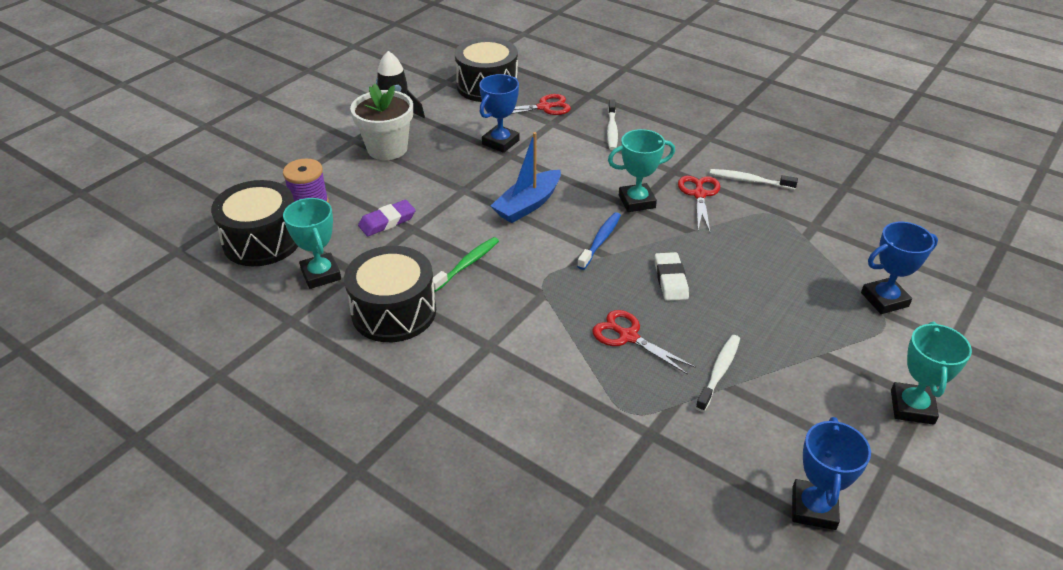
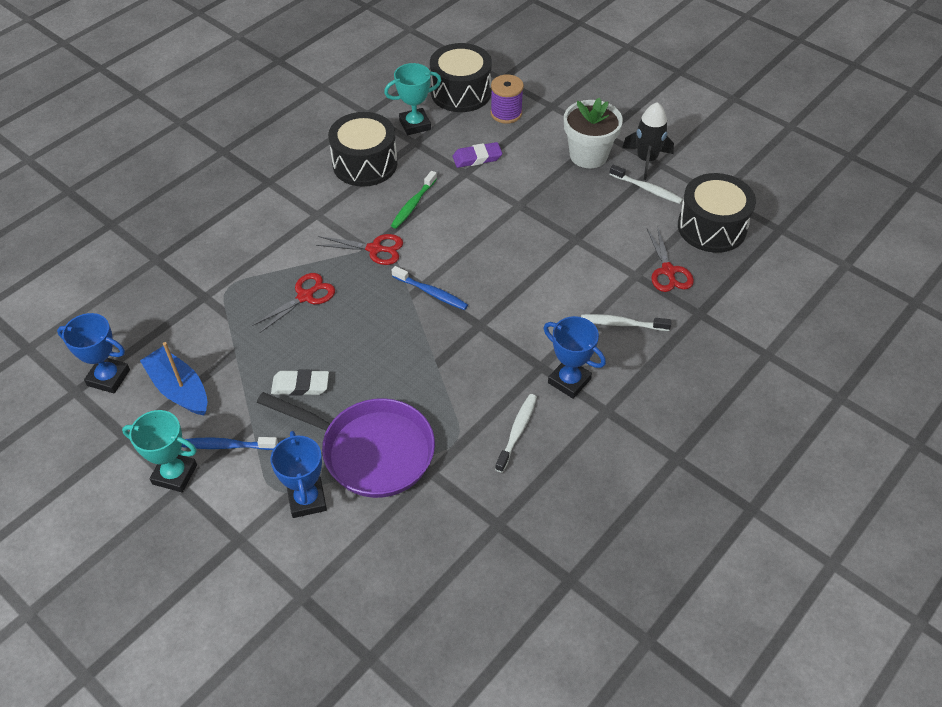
camera: 95 degrees right, 10 degrees up
purple eraser [358,200,416,236] -> purple eraser turned 75 degrees counterclockwise [453,142,502,168]
green toothbrush [431,237,499,292] -> green toothbrush turned 75 degrees clockwise [391,171,437,229]
blue trophy [479,74,519,153] -> blue trophy moved to [544,316,606,399]
blue boat [491,132,561,223] -> blue boat moved to [140,342,207,415]
turquoise trophy [608,129,675,212] -> none
white eraser [655,252,689,301] -> white eraser moved to [271,370,329,396]
red scissors [678,176,720,232] -> red scissors moved to [316,234,403,265]
white toothbrush [695,335,740,412] -> white toothbrush moved to [609,165,683,204]
none -> blue toothbrush [182,437,278,450]
none -> purple pan [257,392,435,498]

